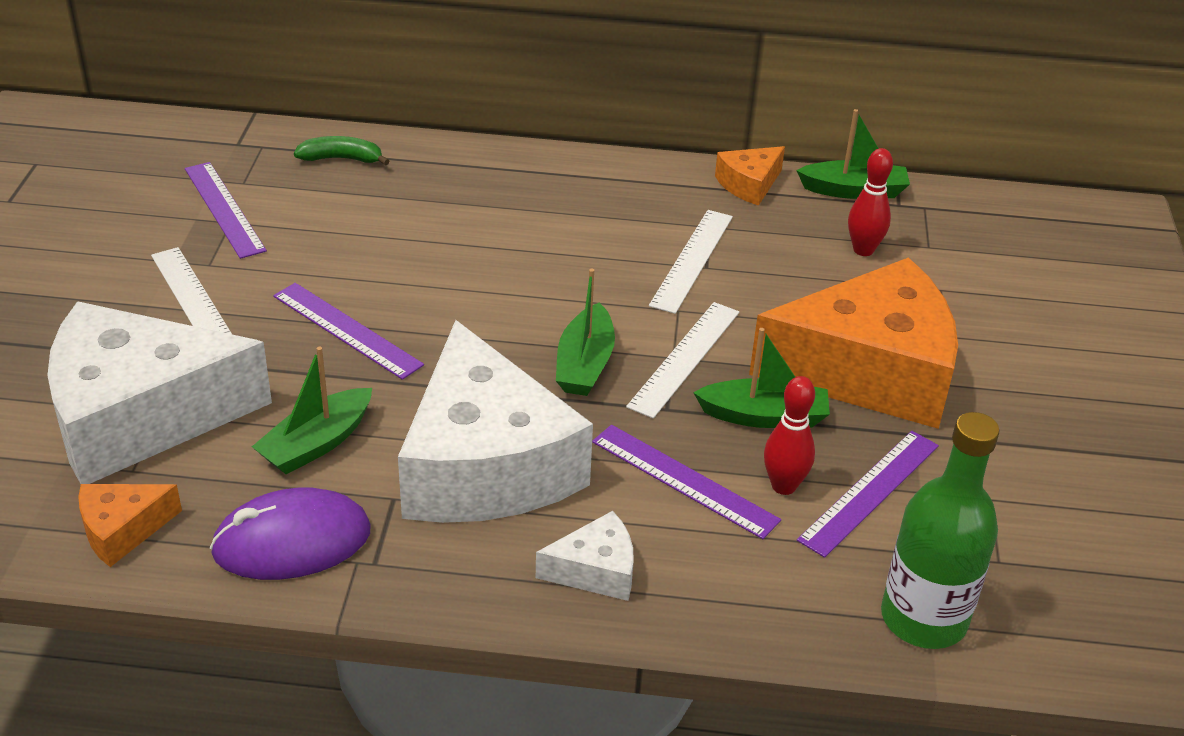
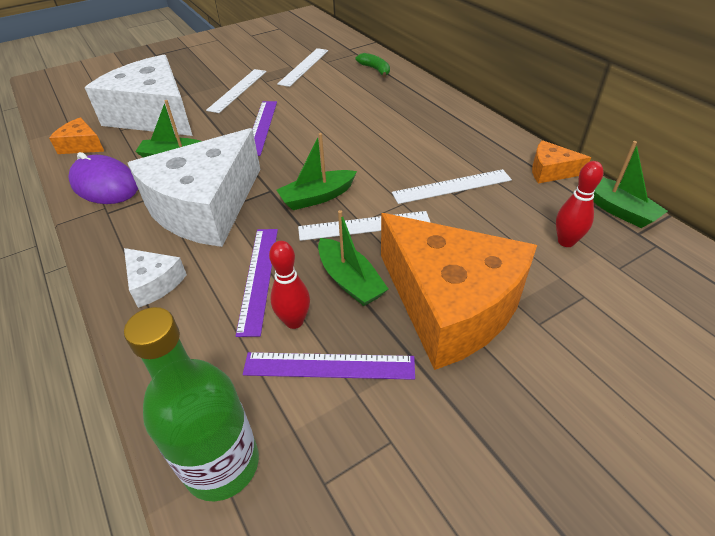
camera: 55 degrees right, 5 degrees up
purple ruler [185,162,267,259] -> white ruler [277,48,328,87]

